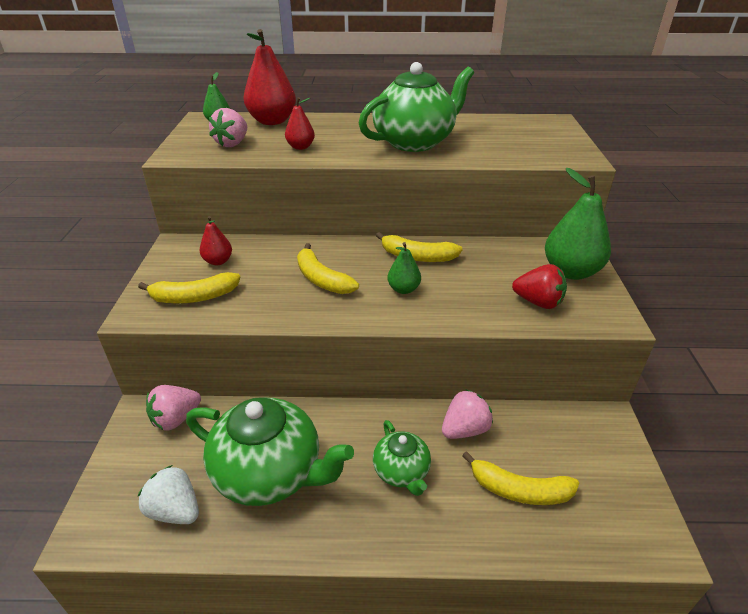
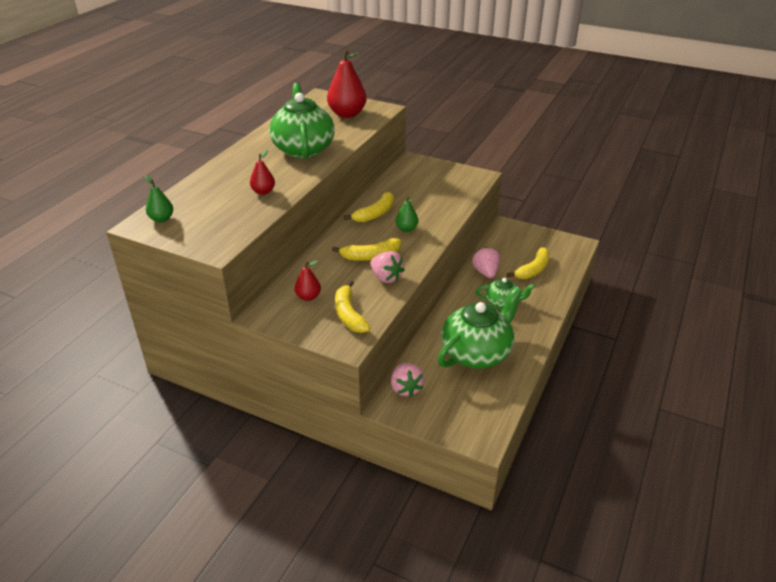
camera: 65 degrees left, 0 degrees up
yellow banana [138,272,240,303] -> yellow banana turned 150 degrees clockwise [335,280,370,333]
white strawberry [138,465,199,524] -> none
pink strawberry [209,108,247,147] -> pink strawberry moved to [370,251,405,283]
red pear [244,29,296,125] -> red pear moved to [327,49,367,118]
red strawberry [512,264,567,309] -> none
green pear [545,168,611,280] -> none

